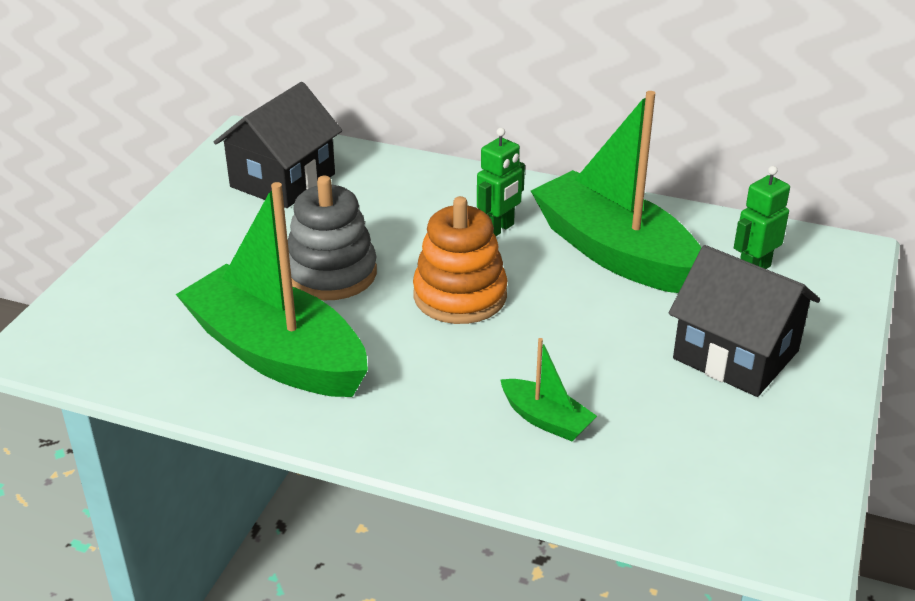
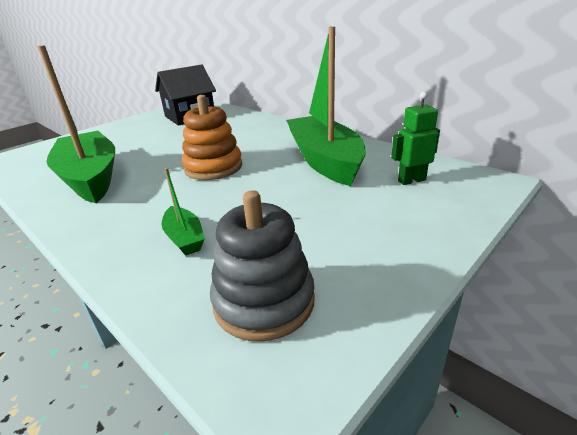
camera: 25 degrees right, 5 degrees down
grey stacking toy [288,176,377,300] -> grey stacking toy moved to [210,190,315,342]
green robot [477,128,525,236] -> none
black house [669,245,820,397] -> none

